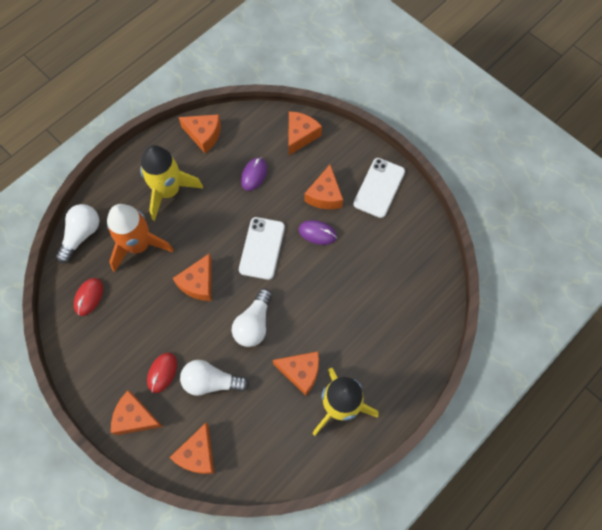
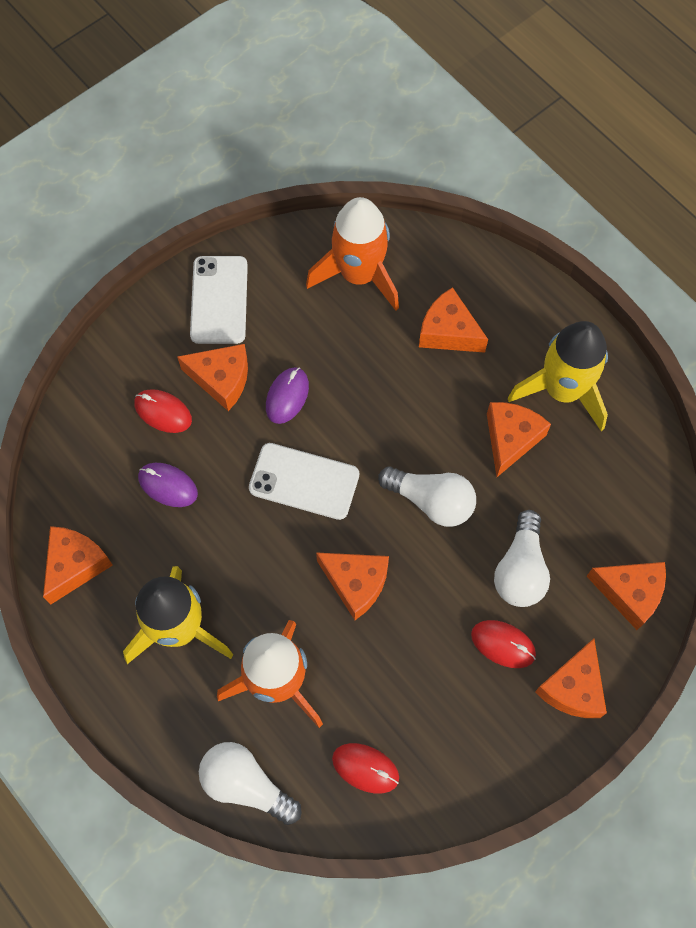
camera: 85 degrees left, 0 degrees up
orange cheese [288,111,322,155] -> orange cheese moved to [419,287,488,353]
white phone [353,158,405,218] -> white phone turned 60 degrees clockwise [190,256,248,344]
none -> red mouse [134,389,192,433]
none -> orange rocket [306,197,399,311]

